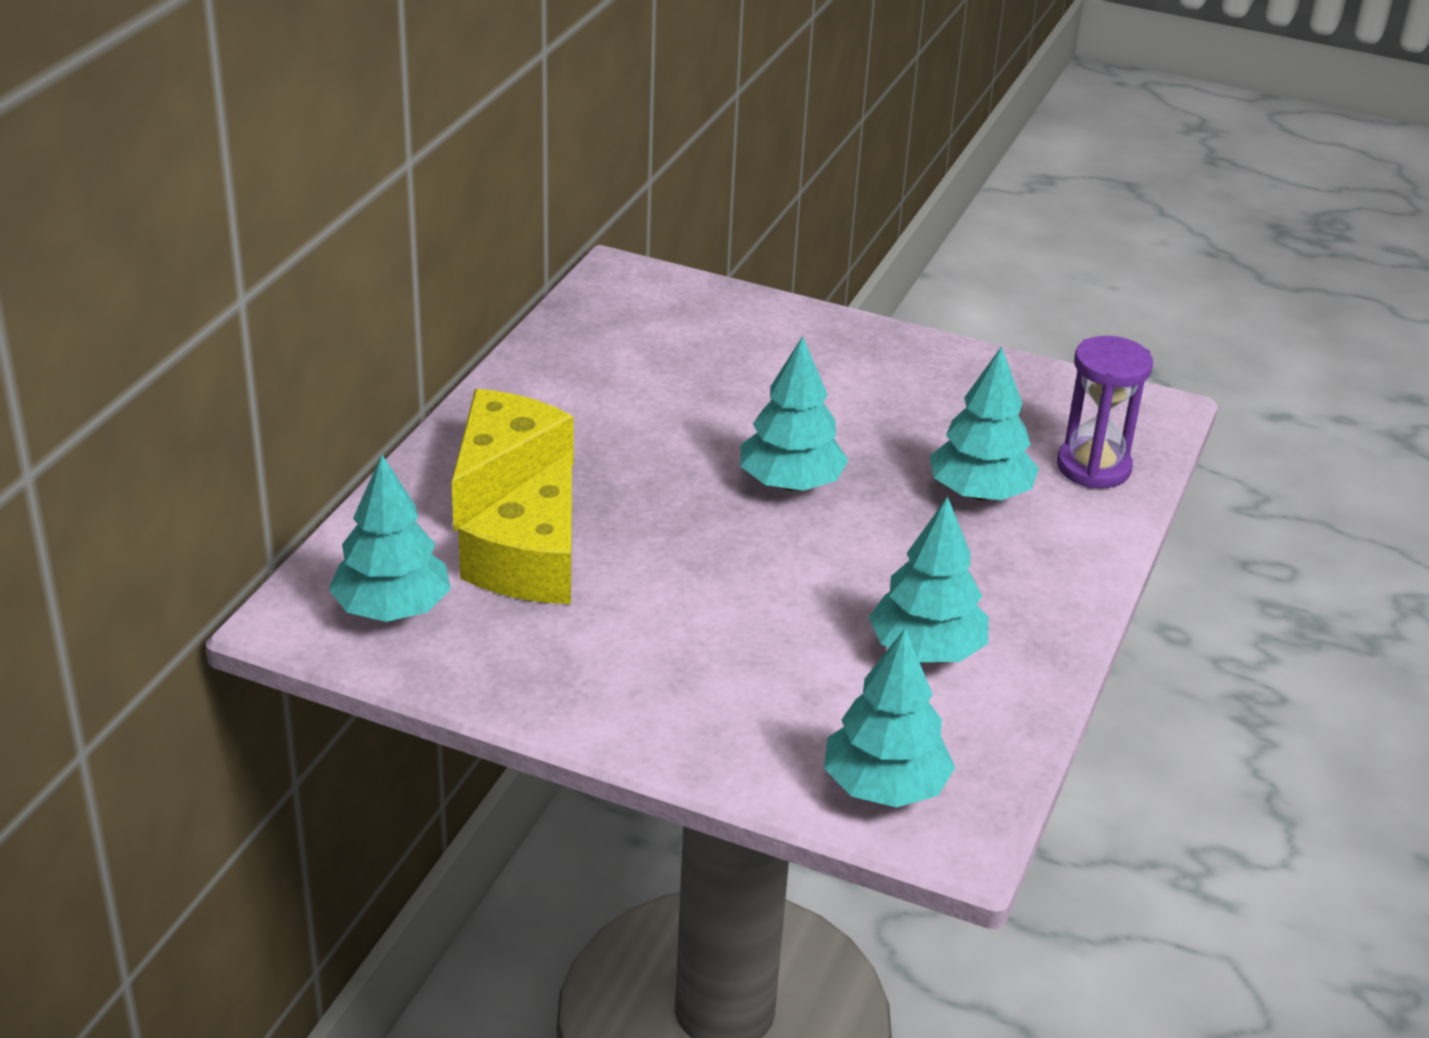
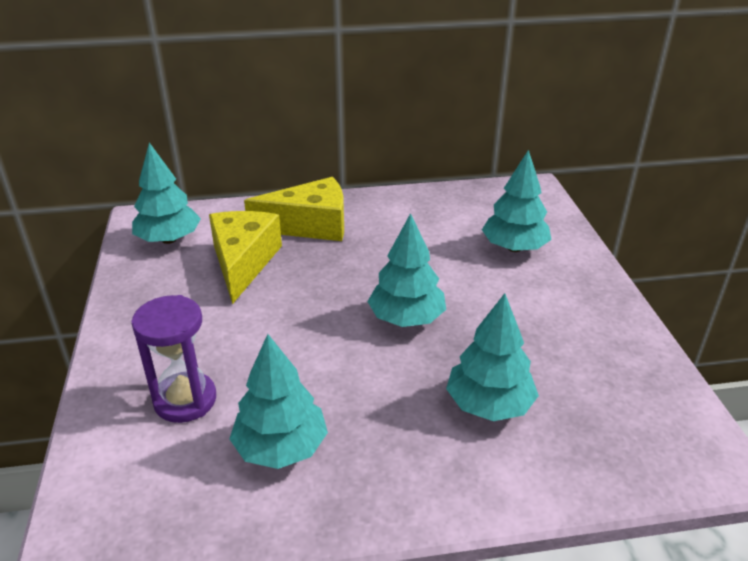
camera: 60 degrees right, 0 degrees up
yellow cheese [458,452,572,604] -> yellow cheese turned 105 degrees clockwise [209,211,282,304]
turquoise tree [824,629,955,807] -> turquoise tree moved to [482,150,552,252]
purple hourglass [1057,336,1153,488] -> purple hourglass moved to [131,295,216,423]

